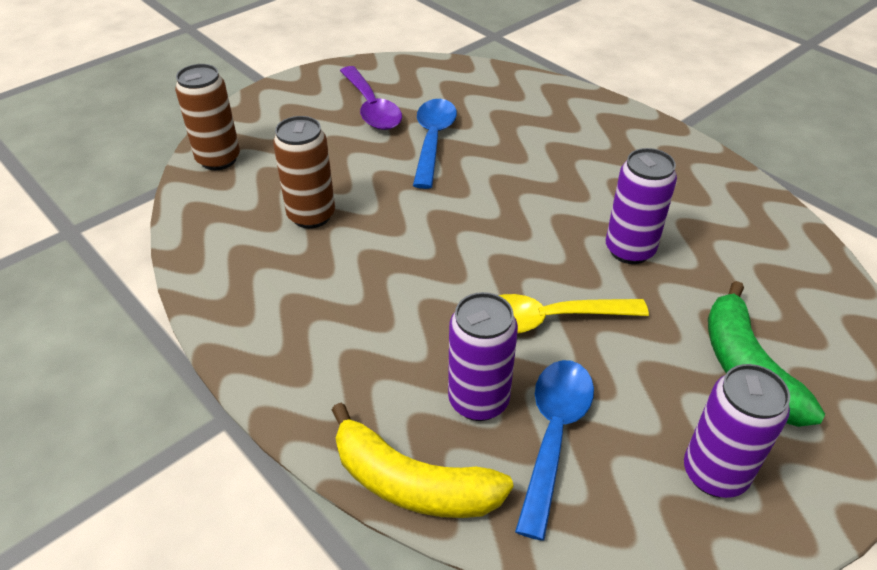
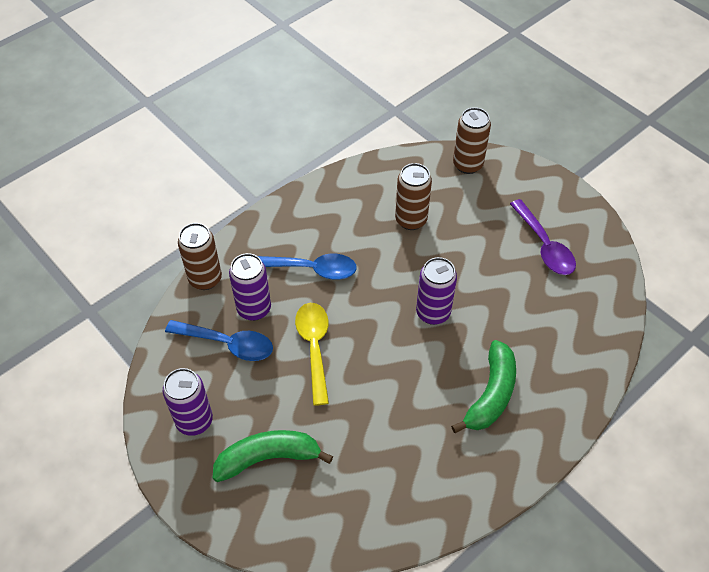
camera: 90 degrees right, 10 degrees up
yellow banana [332,403,513,518] -> brown can [178,223,222,290]
purple spoon [340,66,402,130] -> purple spoon turned 90 degrees counterclockwise [510,199,576,275]
blue spoon [413,99,457,189] -> blue spoon moved to [258,254,357,280]
purple can [606,148,677,264] -> purple can moved to [416,257,457,325]
none -> green banana [451,340,516,433]

